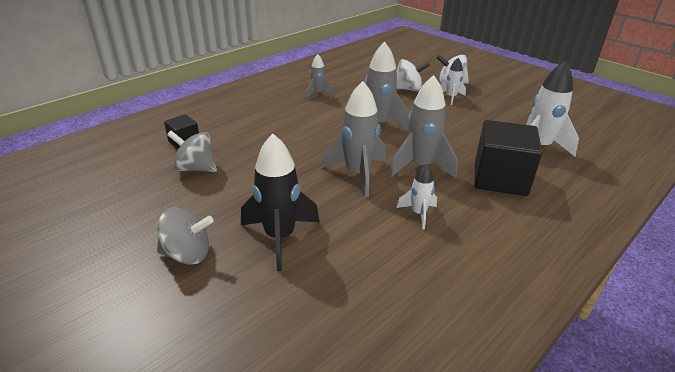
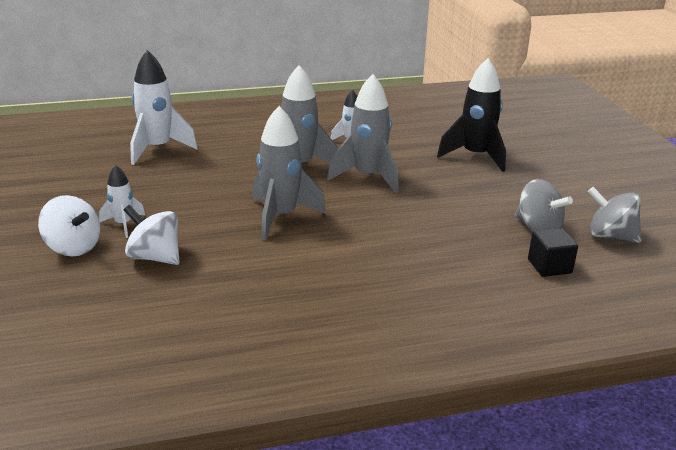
camera: 150 degrees left, 5 degrees down
grey spinning top [157,208,213,265] -> grey spinning top moved to [588,187,641,243]
grey rocket [306,54,334,99] -> none
black cube [474,120,542,196] -> none

